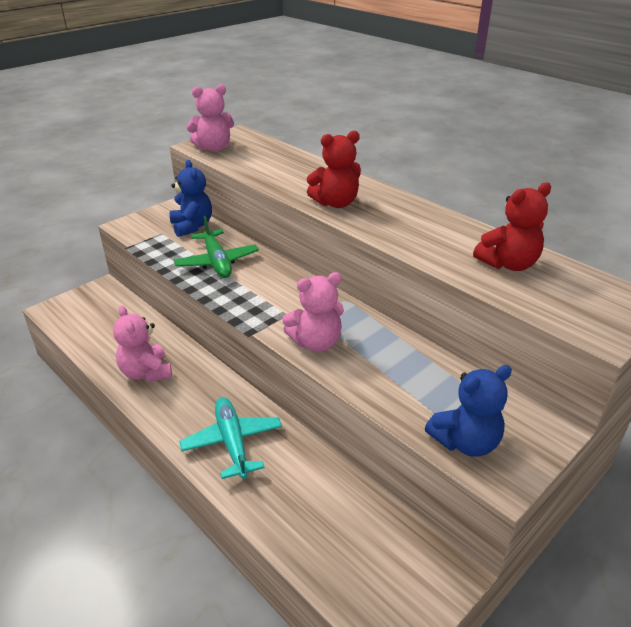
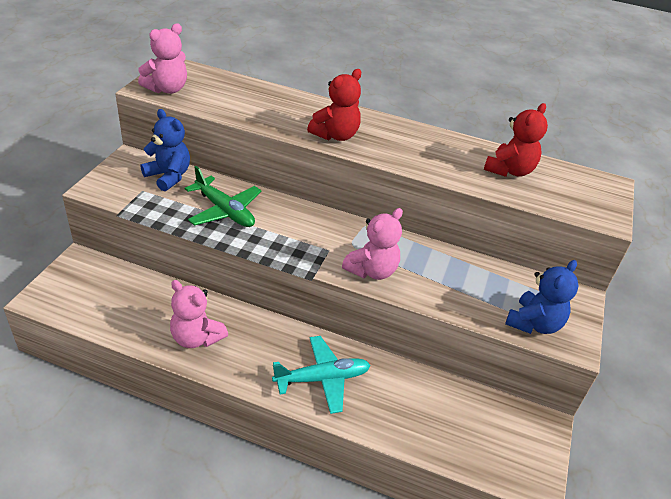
camera: 30 degrees left, 5 degrees up
turquoise plane [179,397,282,479] -> turquoise plane turned 120 degrees clockwise [272,336,370,414]

